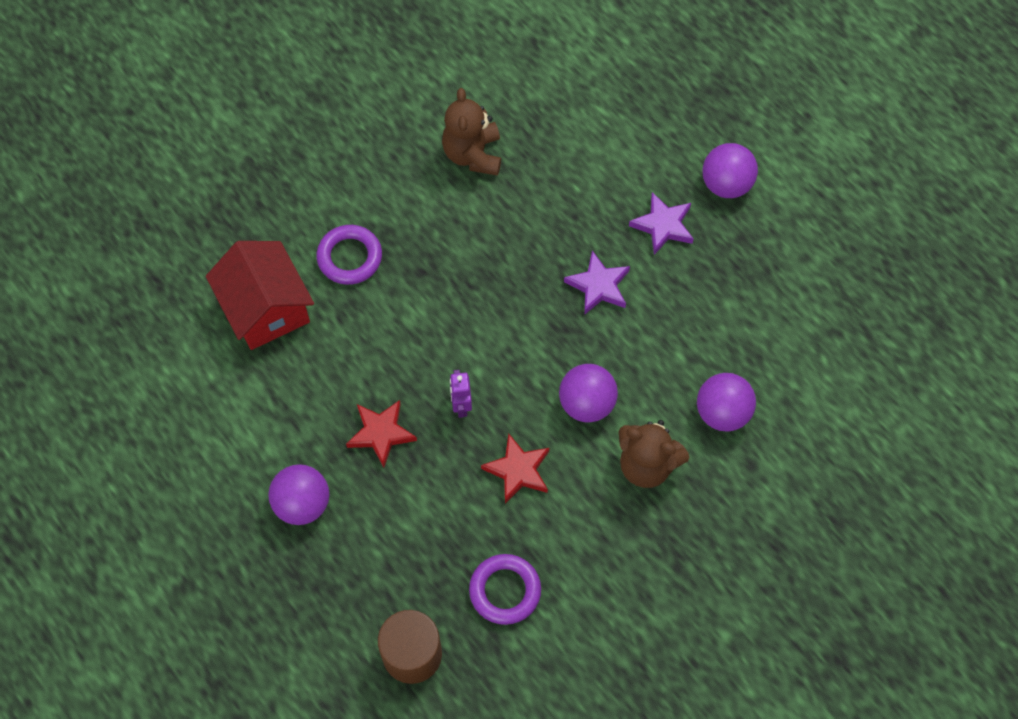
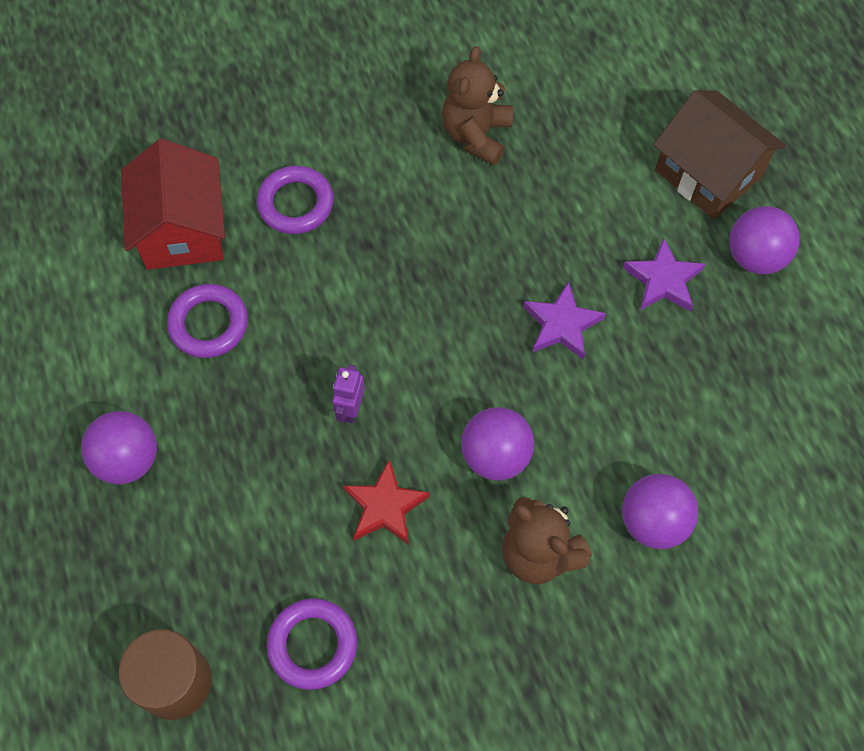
camera: 20 degrees right, 0 degrees up
red star [346,400,417,468] -> none
none -> purple ring [167,284,248,358]
none -> brown house [653,90,786,219]

